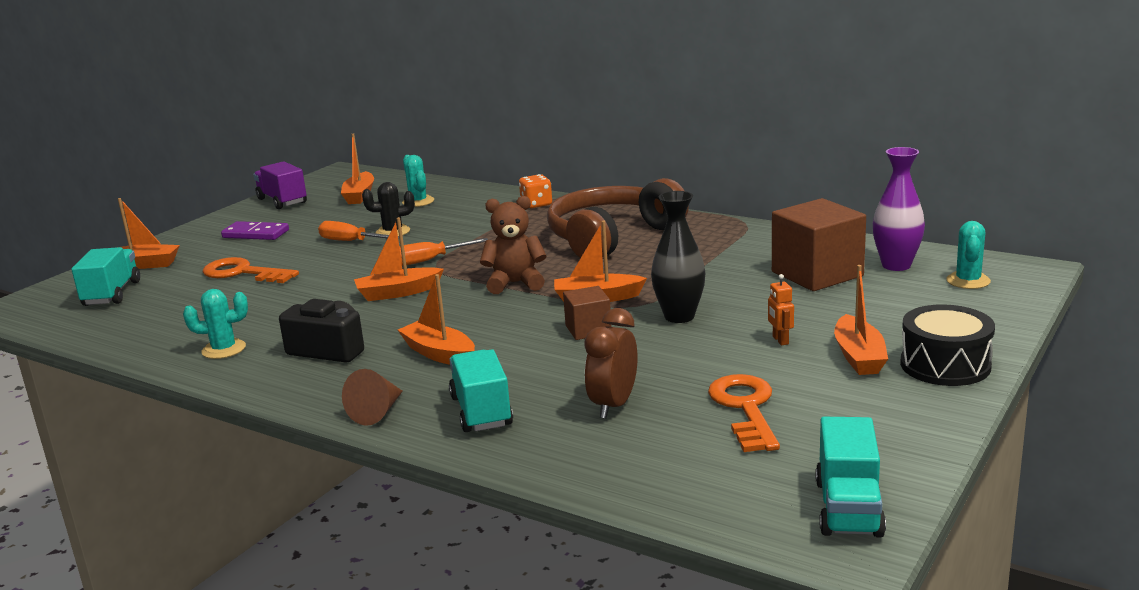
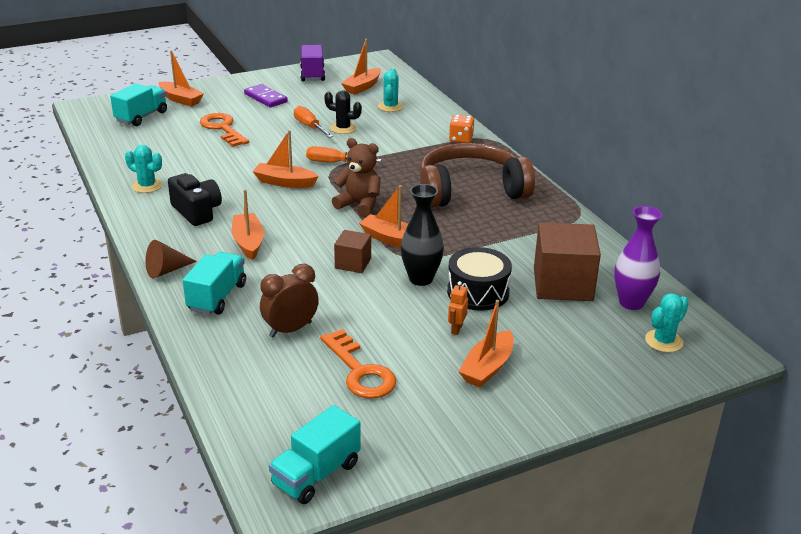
camera: 30 degrees right, 10 degrees up
orange key [708,374,780,452] -> orange key turned 120 degrees clockwise [320,329,396,399]
black drum [900,304,995,386] -> black drum moved to [447,247,512,311]

